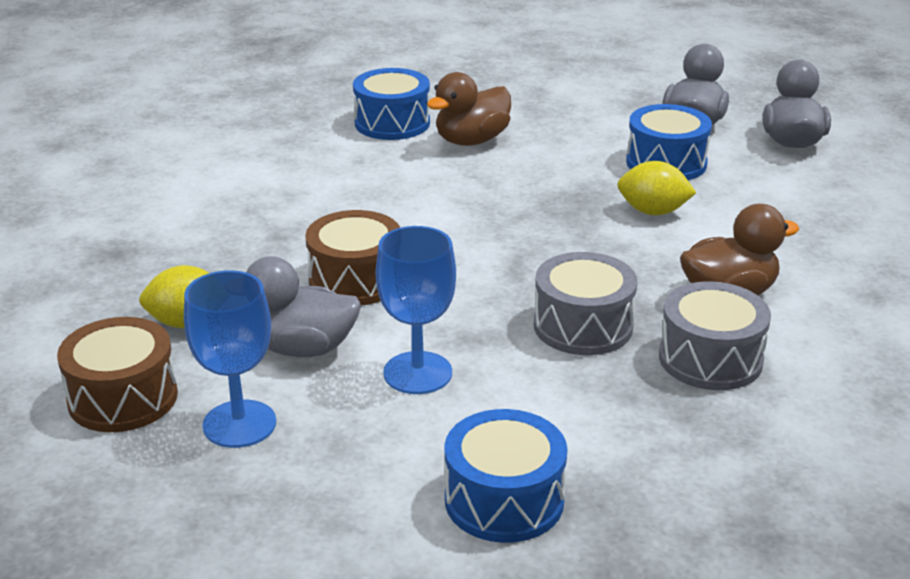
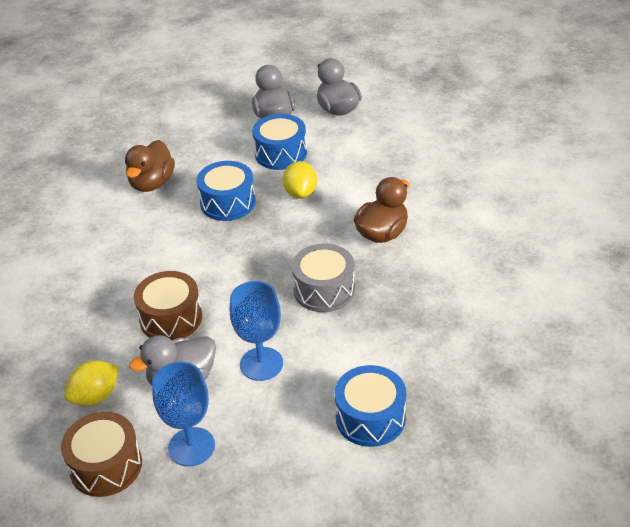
camera: 30 degrees left, 10 degrees up
blue drum [353,68,430,140] -> blue drum moved to [197,161,256,221]
yellow lemon [617,161,697,215] -> yellow lemon turned 75 degrees counterclockwise [282,161,317,199]
grey drum [659,281,771,390] -> none

